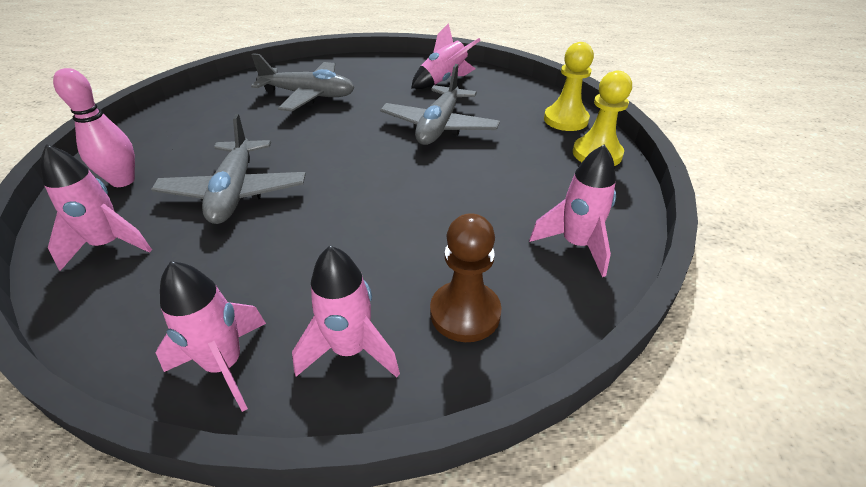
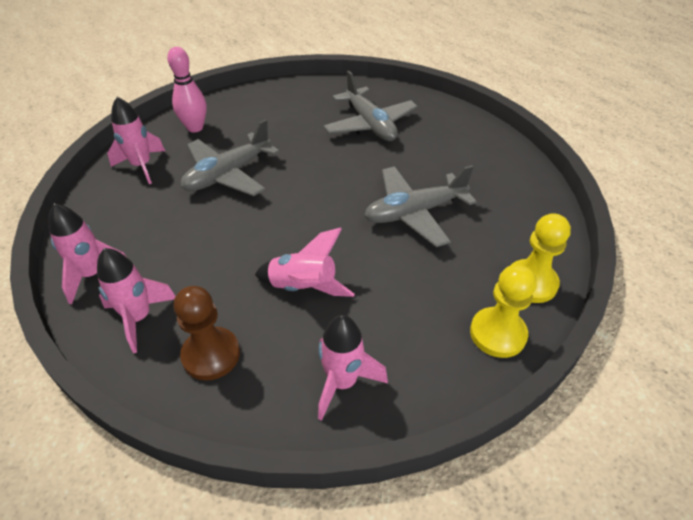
camera: 50 degrees right, 5 degrees up
pink rocket [411,23,481,89] -> pink rocket moved to [255,228,355,297]

